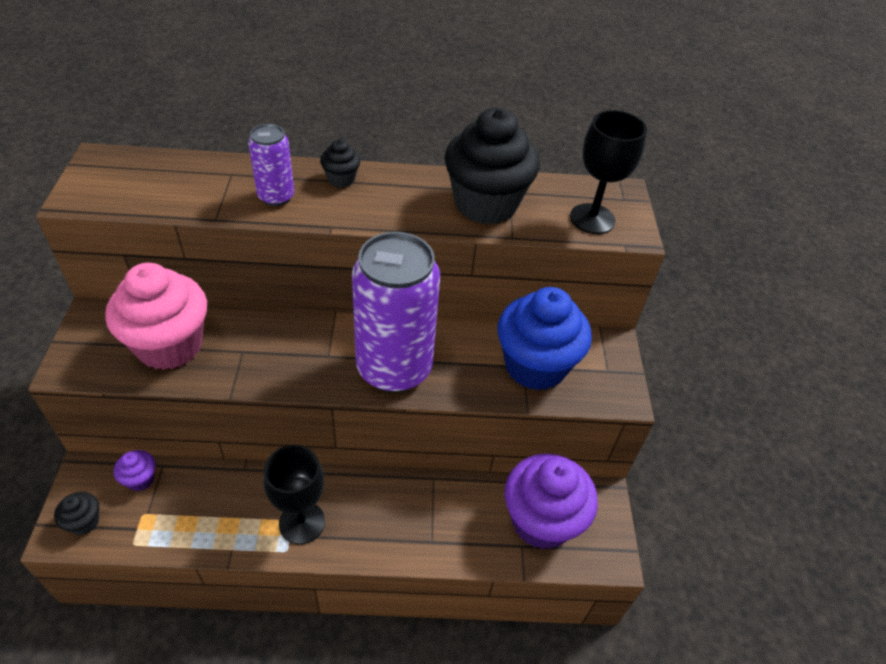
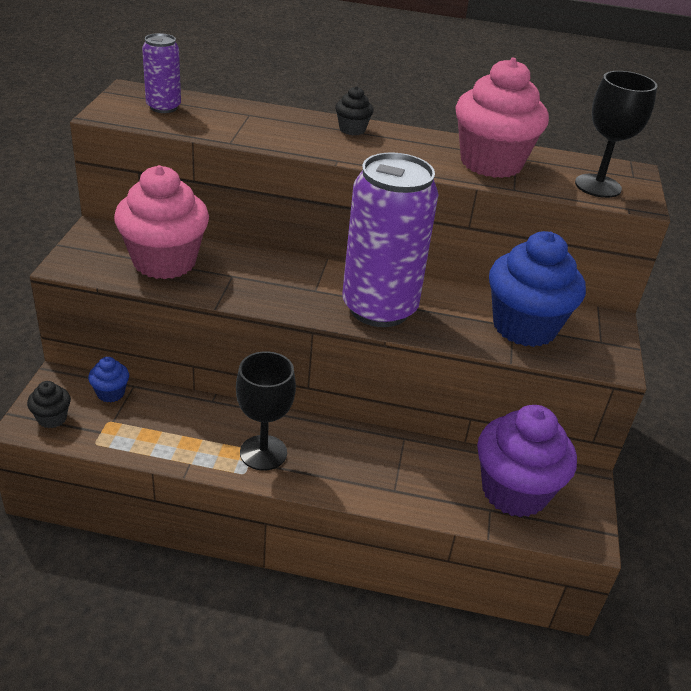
camera: 10 degrees right, 10 degrees down
purple cupcake [114,450,156,491] -> blue cupcake [88,357,129,403]
purple can [248,124,294,206] -> purple can moved to [142,33,181,113]
black cupcake [444,108,540,225] -> pink cupcake [455,58,549,178]

